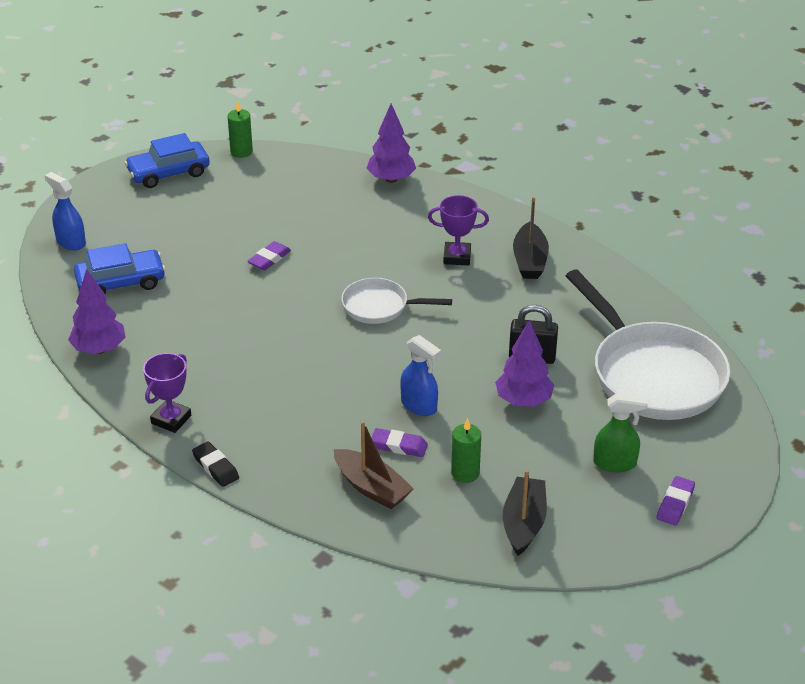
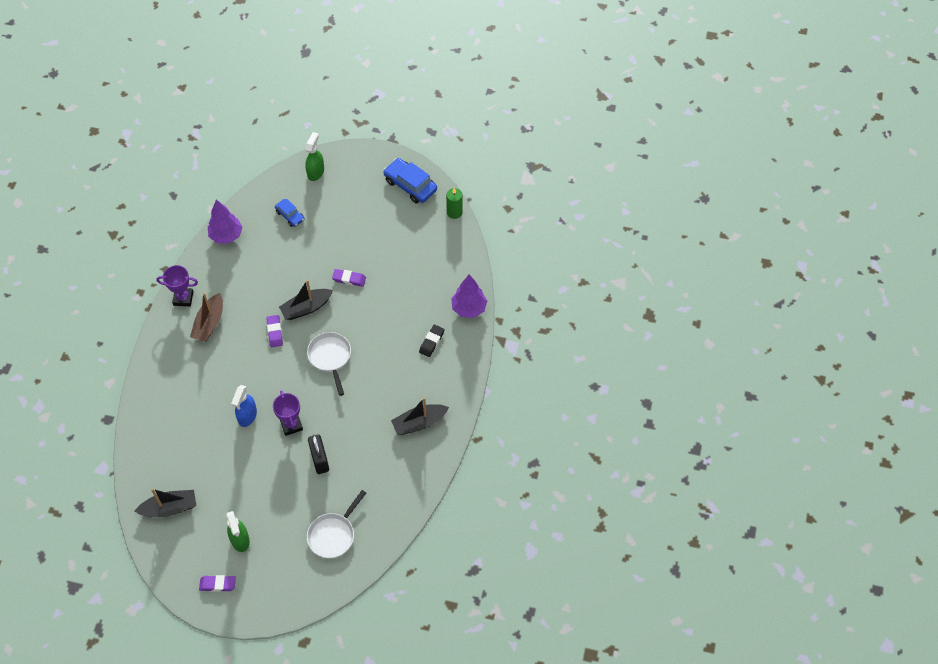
camera: 65 degrees right, 20 degrees up
blue spray bottle [44,172,86,250] -> green spray bottle [305,132,324,181]
blue car [74,243,166,294] -> blue car [275,199,305,227], size x0.58
black eraser [192,441,239,487] -> black eraser moved to [419,325,445,357]
brown boat [334,421,414,509] -> brown boat moved to [190,292,223,342]
purple eraser [371,428,428,457] -> purple eraser moved to [266,315,283,347]
purple trophy [428,195,489,265] -> purple trophy moved to [273,390,303,436]
green candle [451,418,481,483] -> none
purple tree [495,320,554,407] -> none
white pan [566,270,730,420] -> white pan [307,490,366,558], size x0.52
none -> black boat [279,280,333,320]

